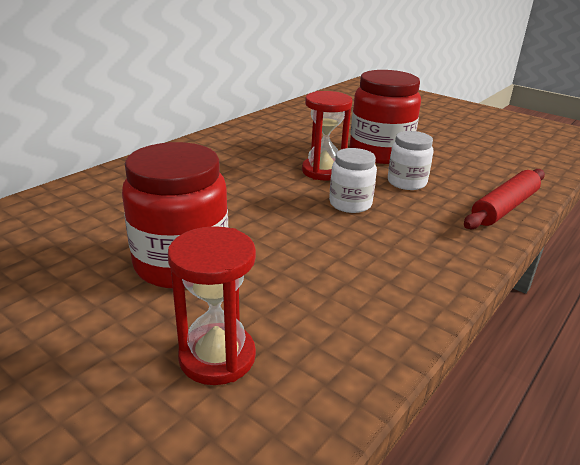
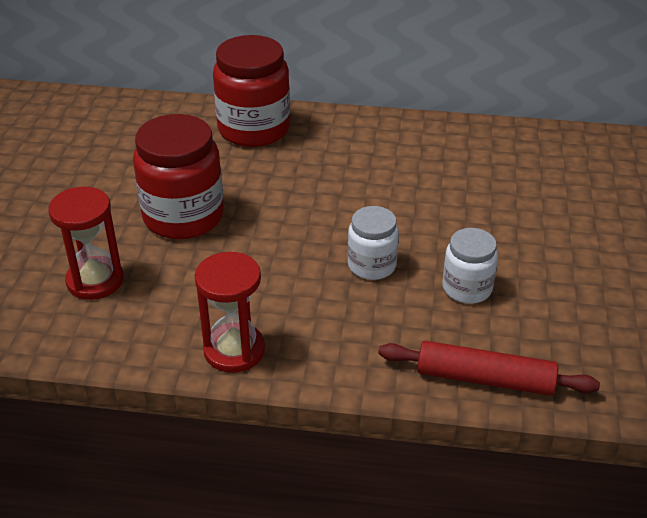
camera: 60 degrees right, 10 degrees up
red hourglass [302,91,352,181] -> red hourglass moved to [195,252,265,373]
red jar [350,70,421,164] -> red jar moved to [213,35,290,147]

